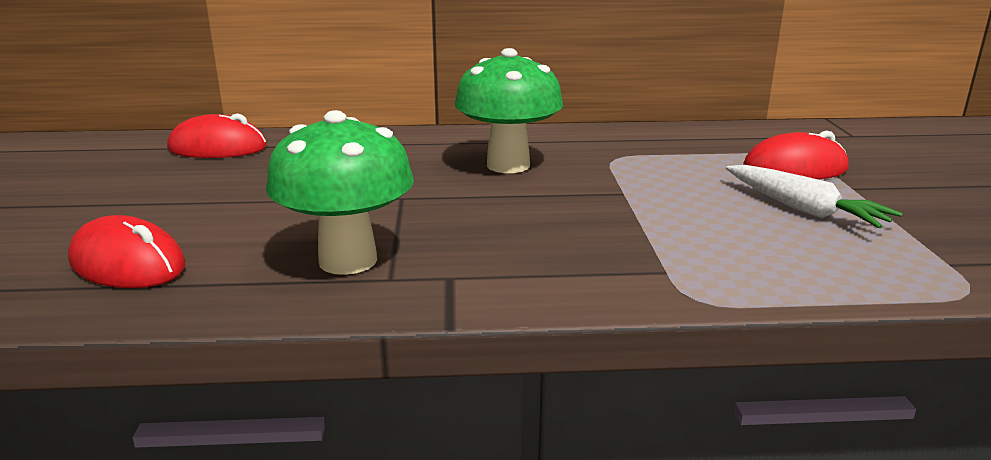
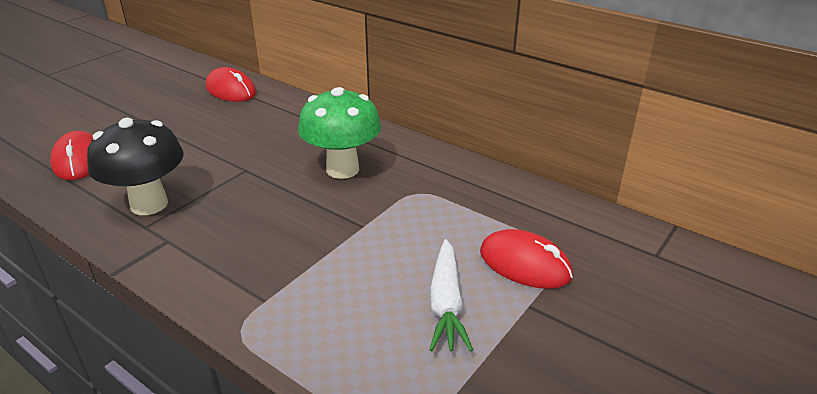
camera: 40 degrees right, 10 degrees up
green mushroom [266,110,414,275] -> black mushroom [87,118,184,215]

